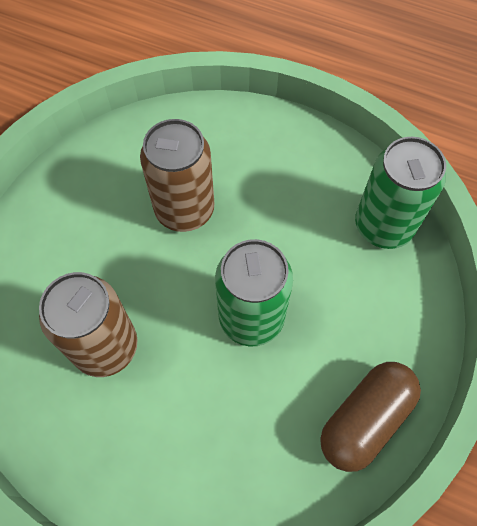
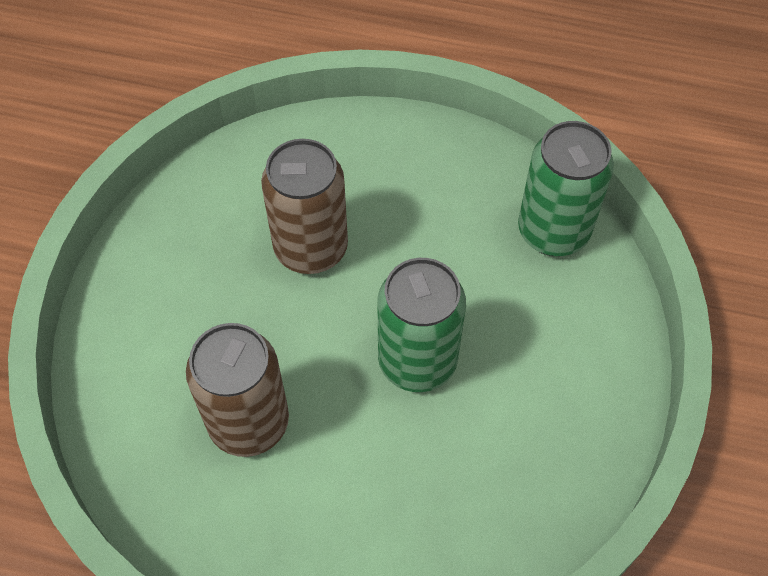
camera: 10 degrees left, 5 degrees down
brown capsule [320,362,421,472] -> none

